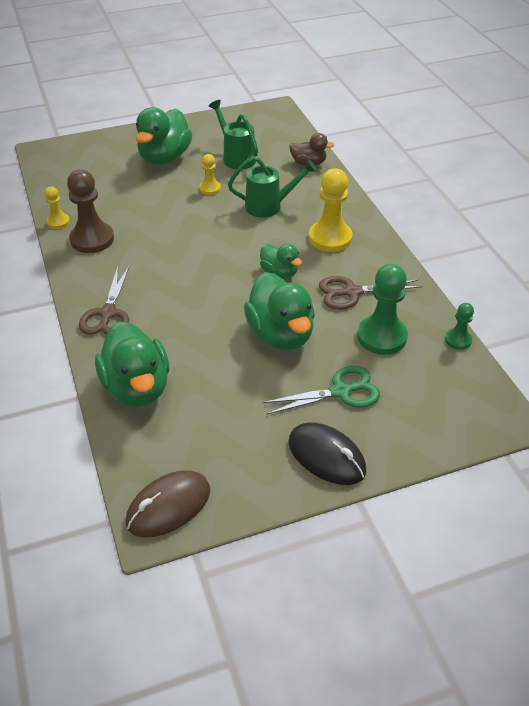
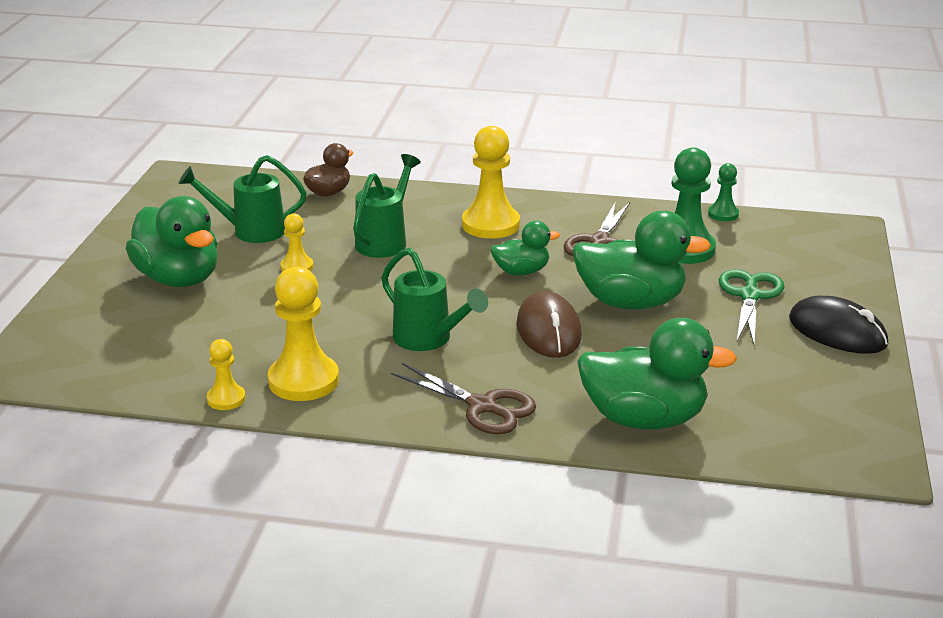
camera: 60 degrees left, 15 degrees down
brown pawn [67,170,114,253] -> yellow pawn [268,267,339,401]
brown mouse [126,470,210,537] -> brown mouse moved to [516,291,582,358]
black mouse [288,422,366,485] -> black mouse turned 60 degrees clockwise [789,296,888,354]
none -> green watering can [381,248,488,351]

